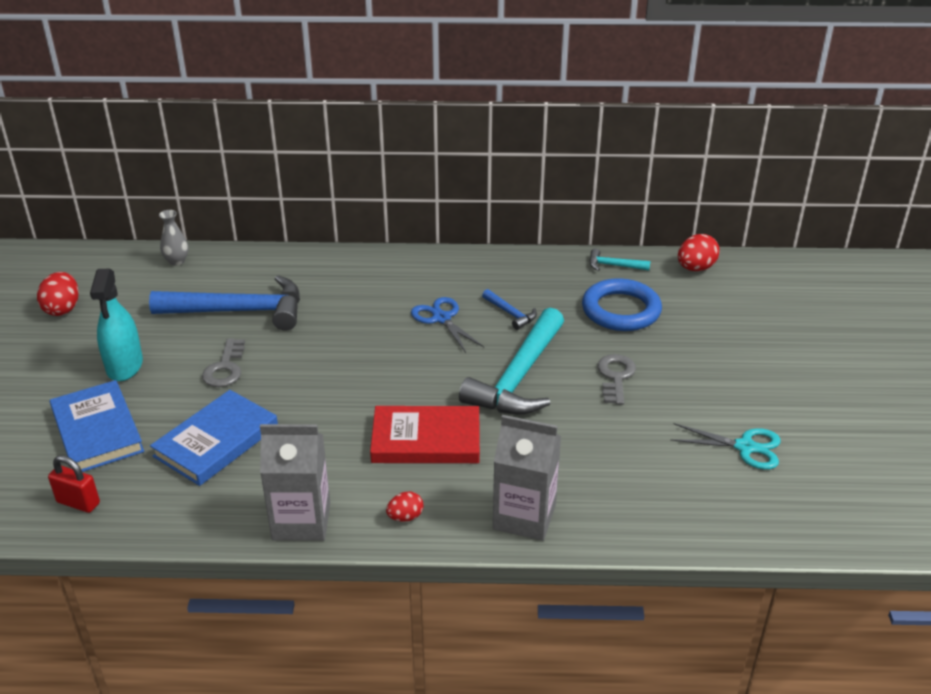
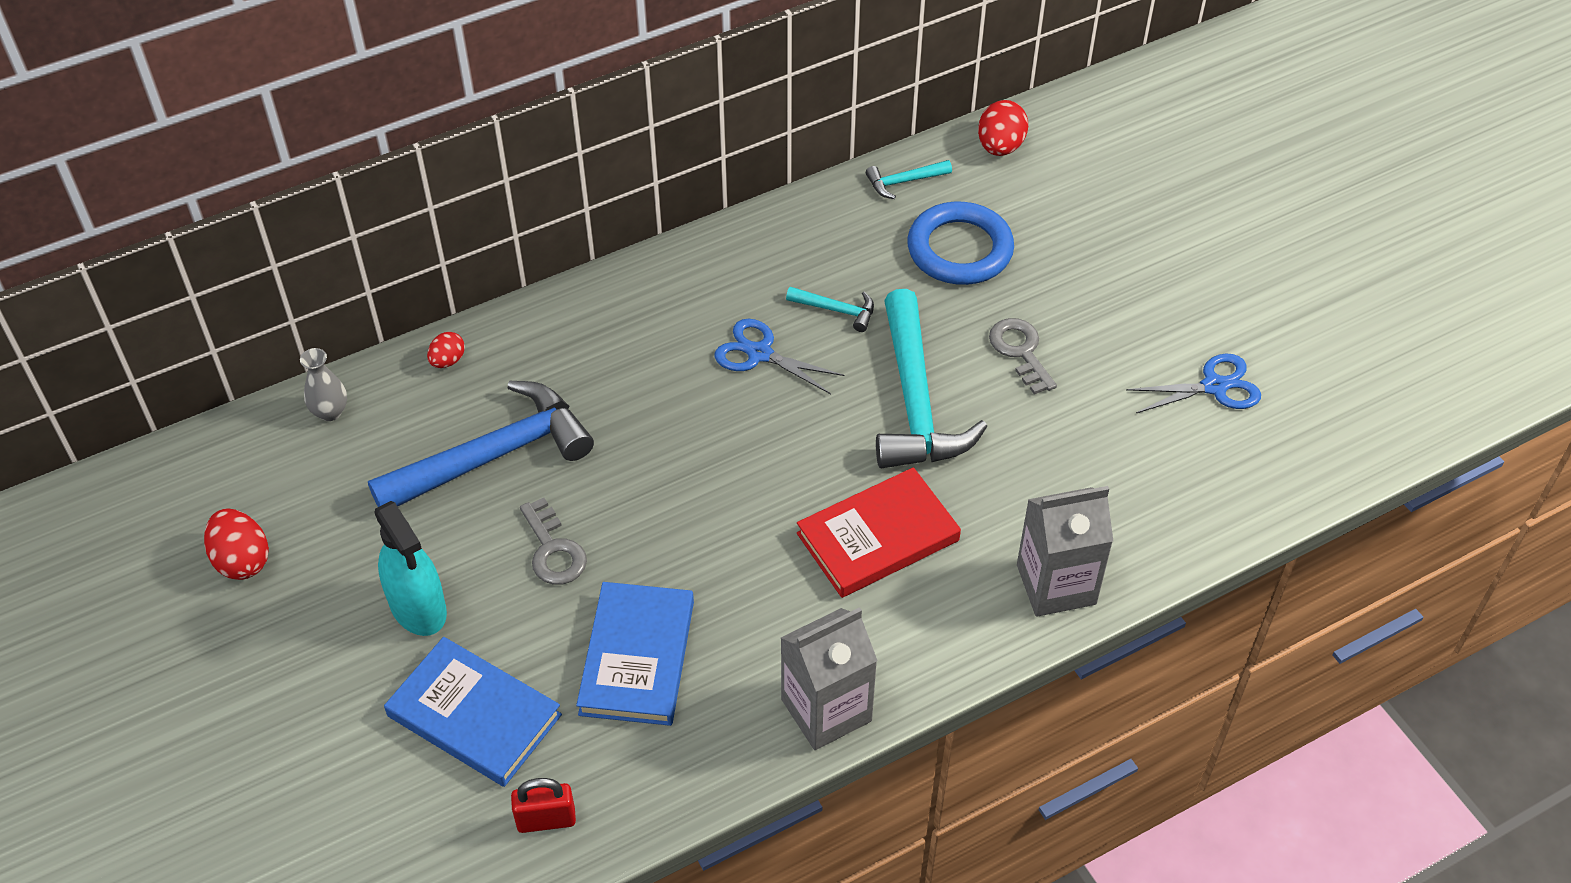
camera: 30 degrees left, 15 degrees up
red egg [386,492,423,522] -> red egg moved to [427,332,465,368]
blue hammer [482,289,537,330] -> turquoise hammer [786,287,874,332]
turquoise scissors [670,423,781,470] -> blue scissors [1126,353,1261,413]

